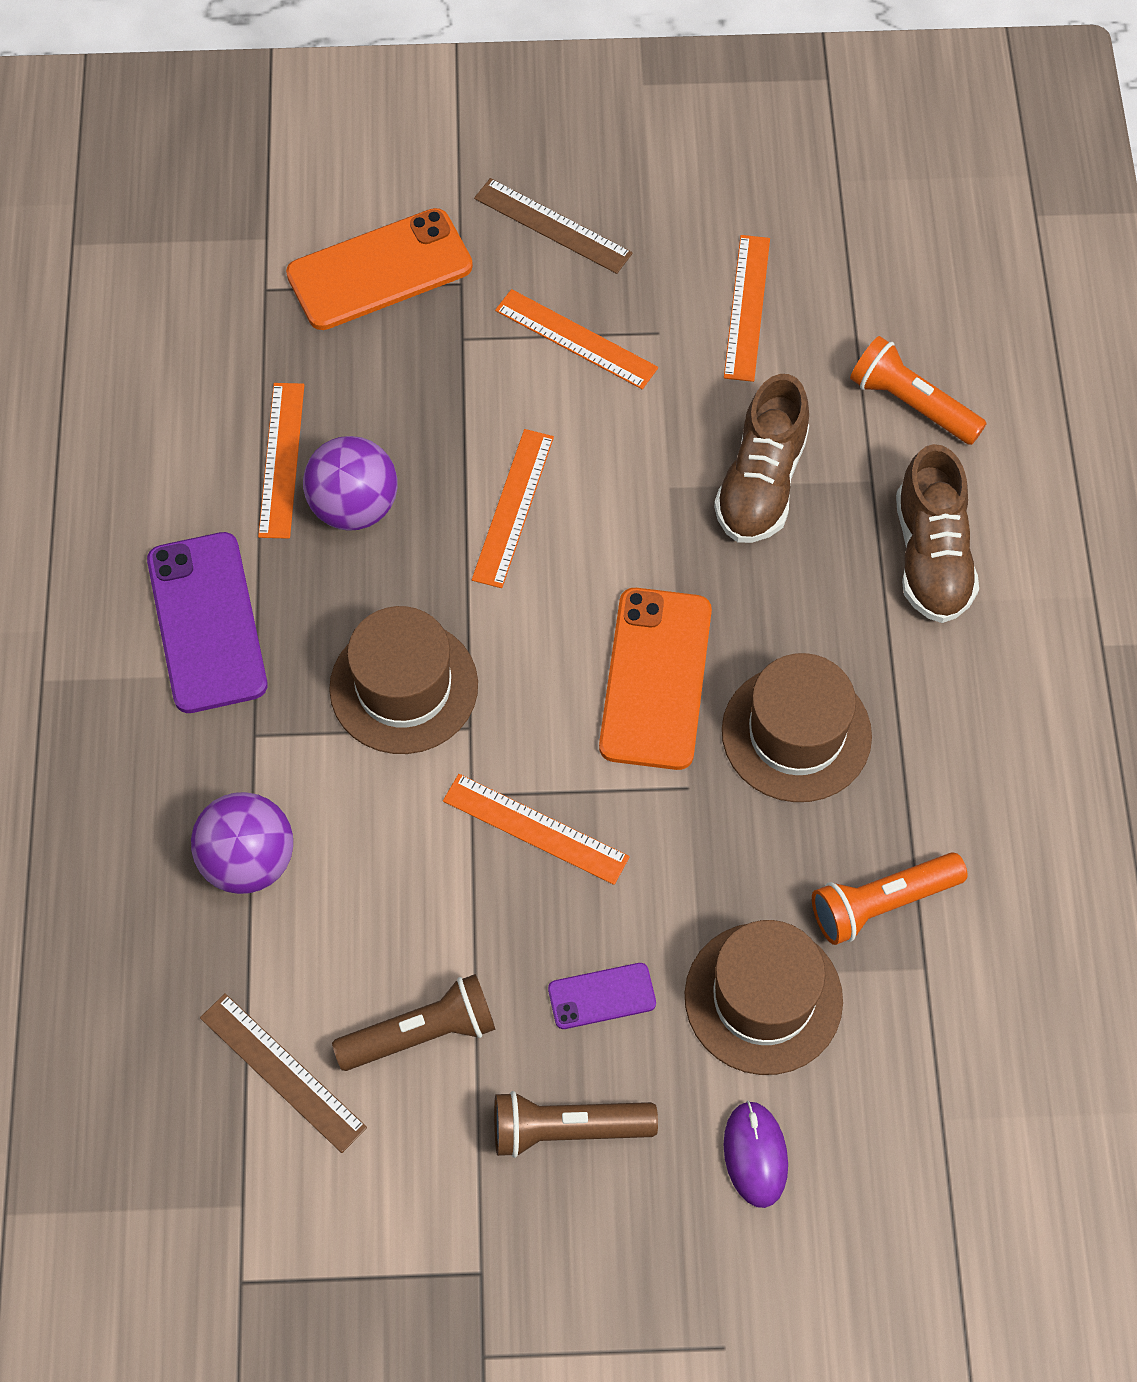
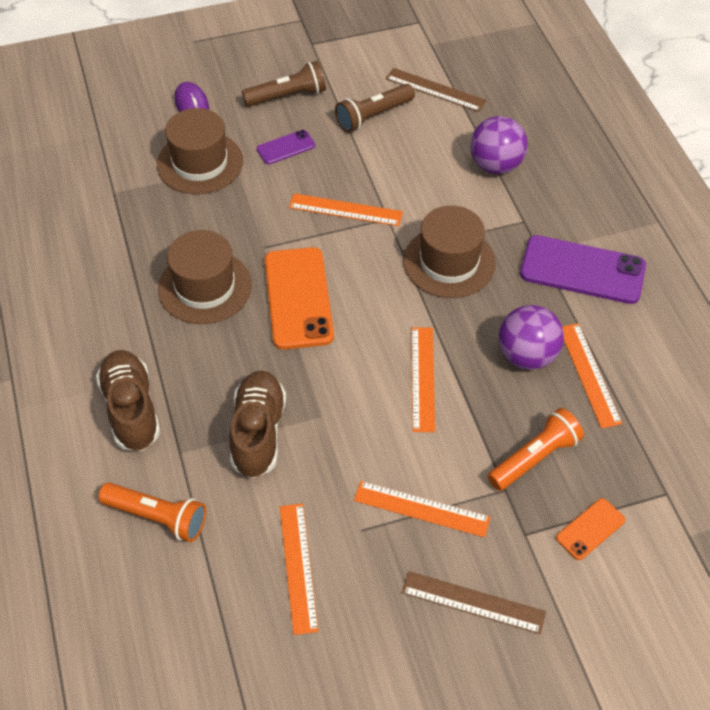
camera: 165 degrees right, 10 degrees down
purple phone [147,532,268,713] -> purple phone turned 45 degrees counterclockwise [520,235,646,304]
orange phone [286,208,473,330] -> orange phone [556,498,625,560], size x0.50
orange flashlight [812,852,968,945] -> orange flashlight moved to [488,408,584,491]

